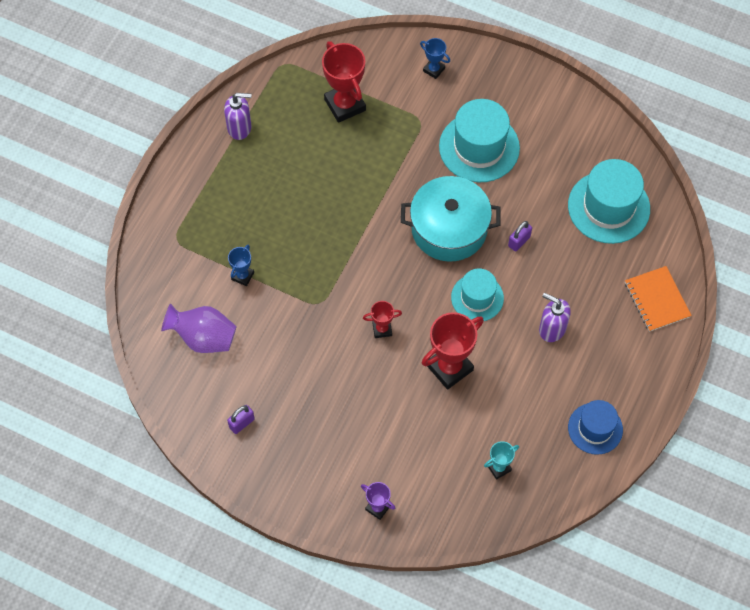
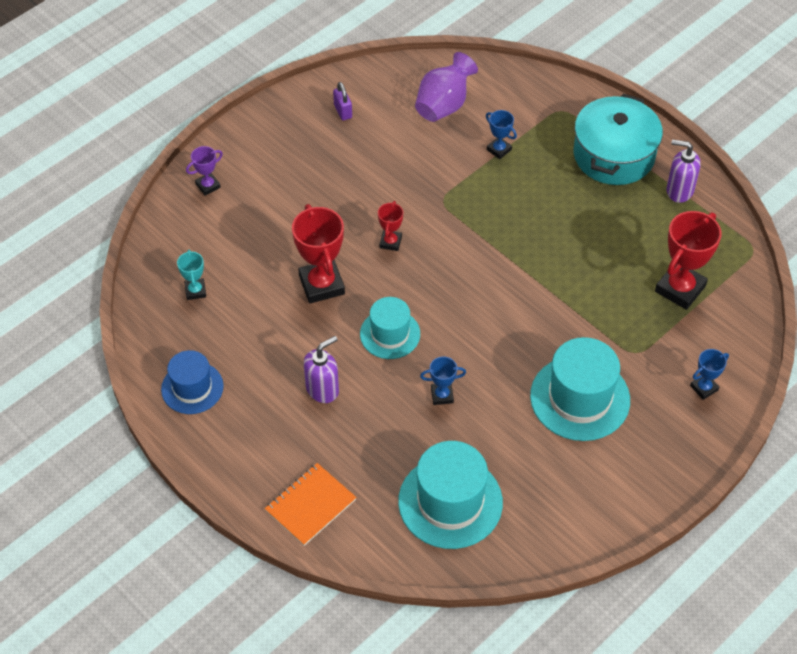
camera: 110 degrees right, 10 degrees down
purple soap dispenser [224,93,252,140] -> purple soap dispenser turned 90 degrees clockwise [666,140,701,203]
red trophy [322,41,366,123] -> red trophy turned 45 degrees counterclockwise [655,211,722,310]
turquoise pot [401,176,500,262] -> turquoise pot moved to [574,94,663,185]
purple padlock [508,221,532,251] -> blue trophy [420,357,466,405]
orange notebook [625,266,692,332] -> orange notebook turned 45 degrees counterclockwise [265,463,357,546]

